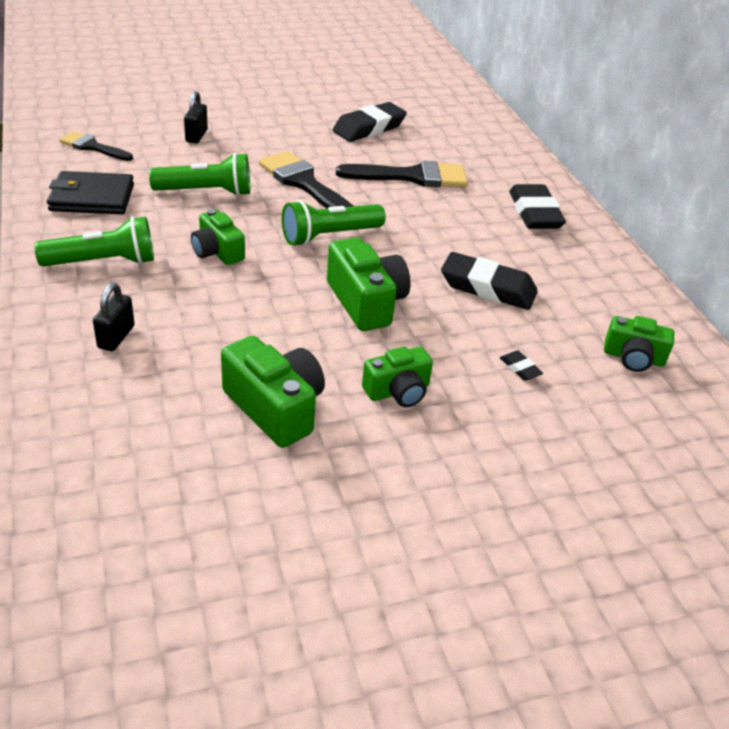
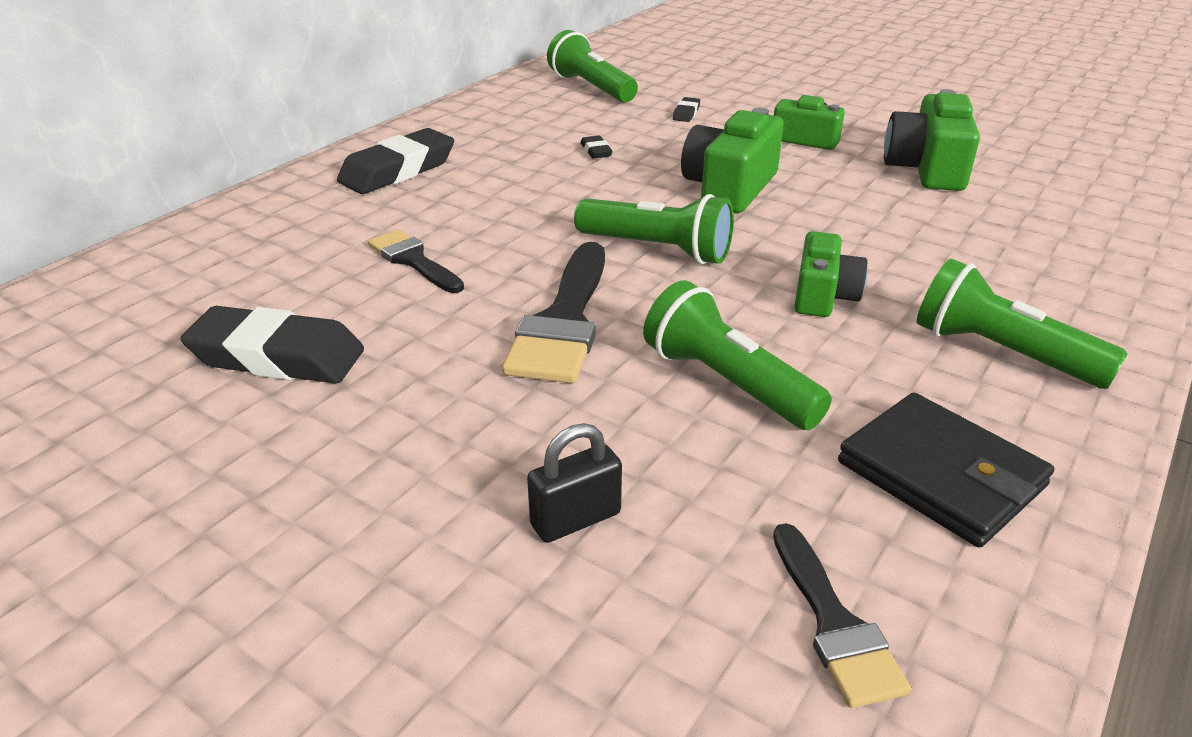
camera: 125 degrees left, 5 degrees down
black padlock [93,283,135,351] -> none
black brush [336,161,468,187] -> black brush [368,229,464,293], size x0.61
black eraser [441,252,538,310] -> black eraser [581,135,613,159], size x0.43
green camera [604,316,674,372] -> green flashlight [547,30,638,102]

